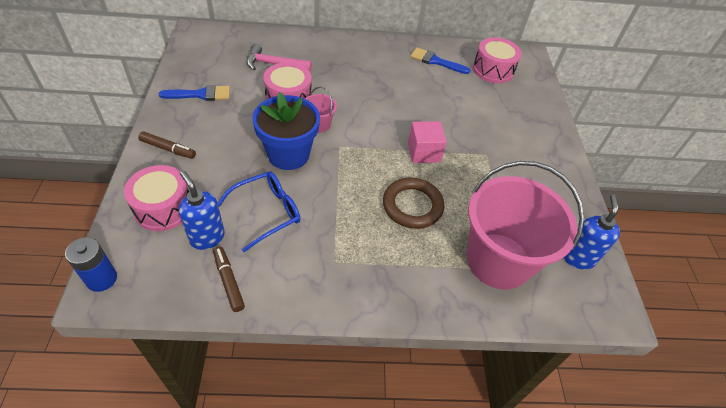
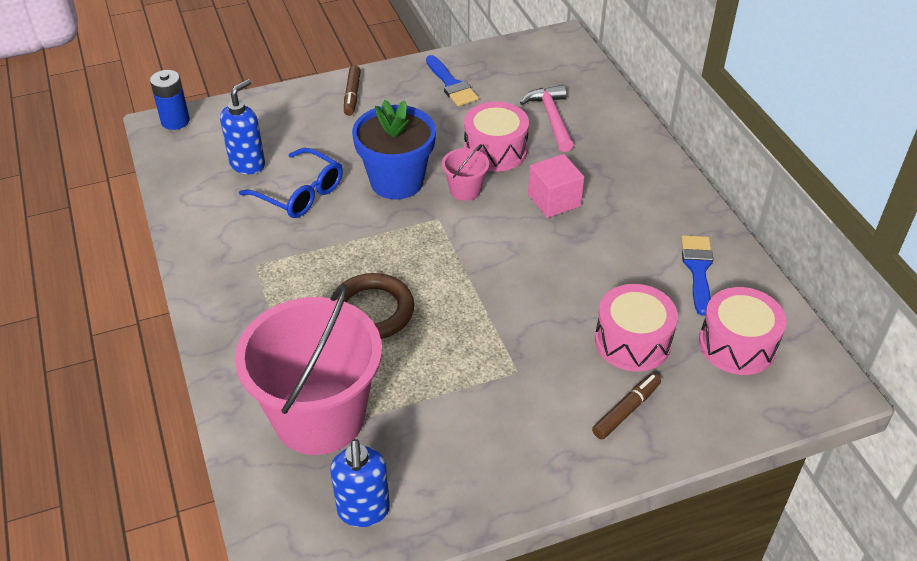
camera: 75 degrees right, 5 degrees down
pink drum [124,165,189,231] -> pink drum moved to [595,284,678,372]
brown marker [213,247,245,312] -> brown marker moved to [592,373,661,440]
pink cube [408,121,447,163] -> pink cube moved to [528,154,584,218]
blue soap dispenser [564,195,620,270] -> blue soap dispenser turned 90 degrees clockwise [330,439,390,527]

